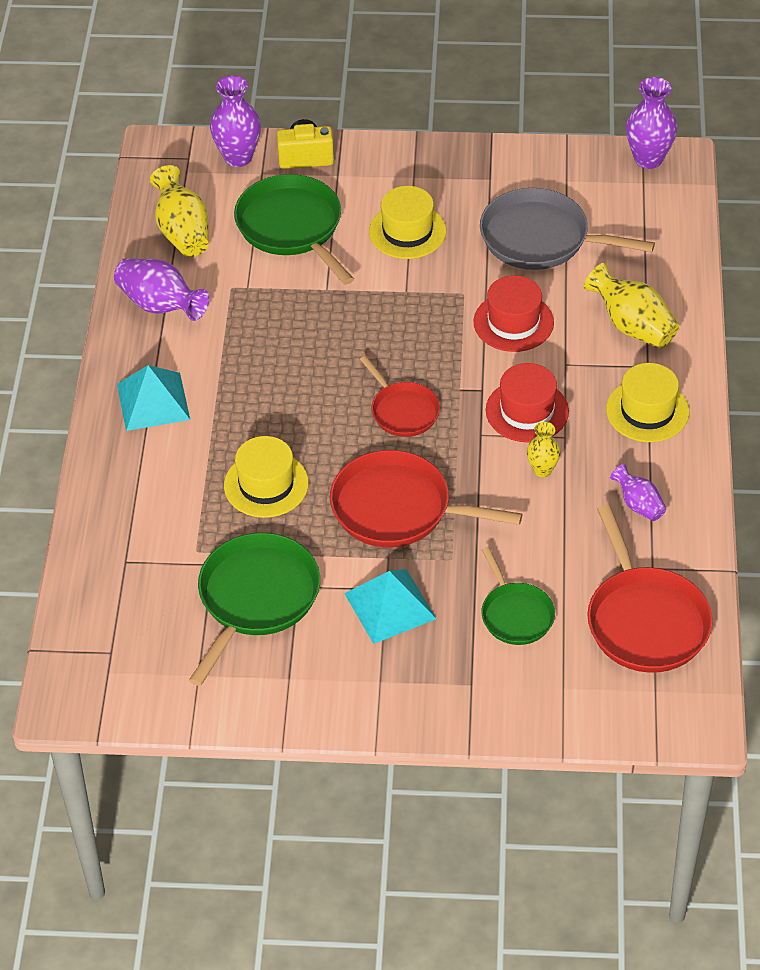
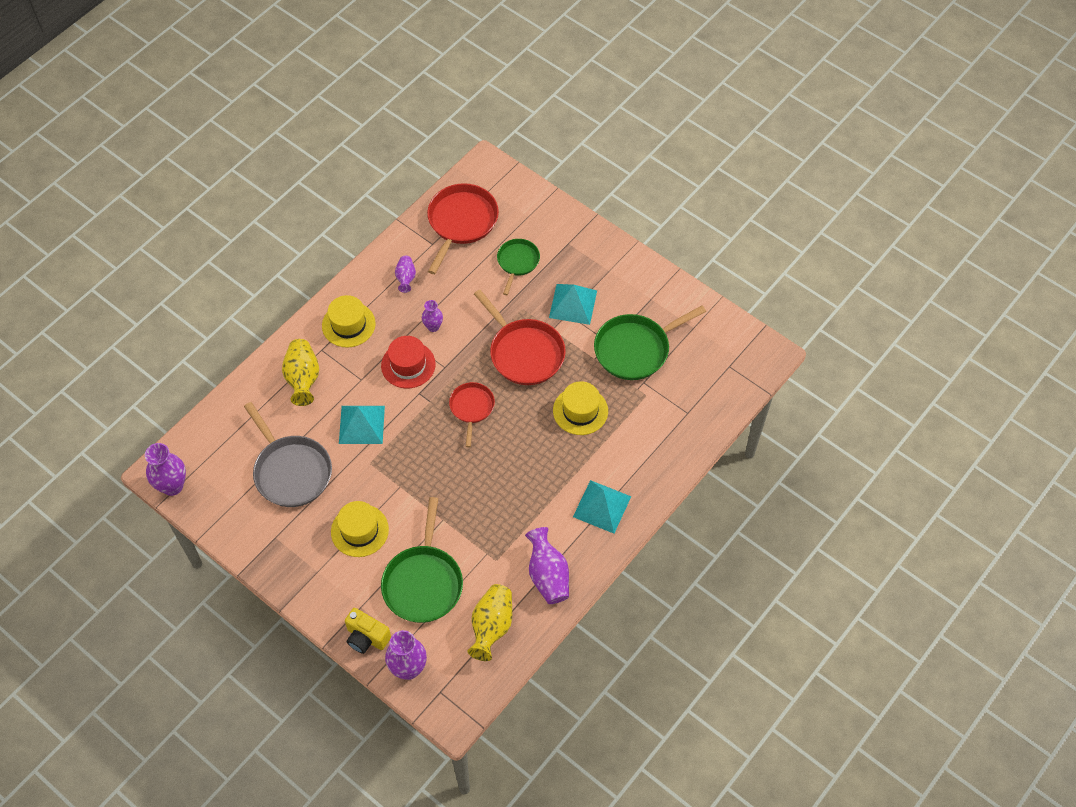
camera: 145 degrees left, 10 degrees up
red hat [474,275,554,352] -> turquoise pyramid [339,406,385,444]
yellow vase [527,422,561,477] -> purple vase [422,300,443,332]

